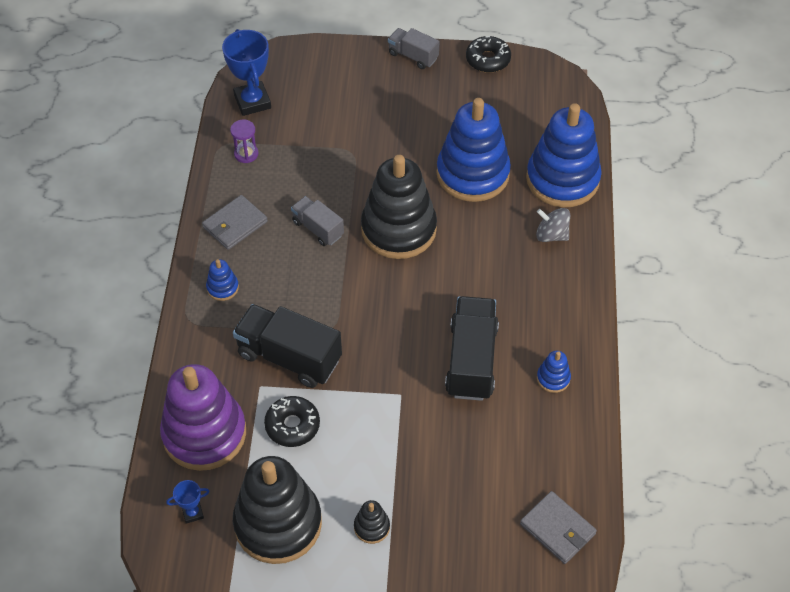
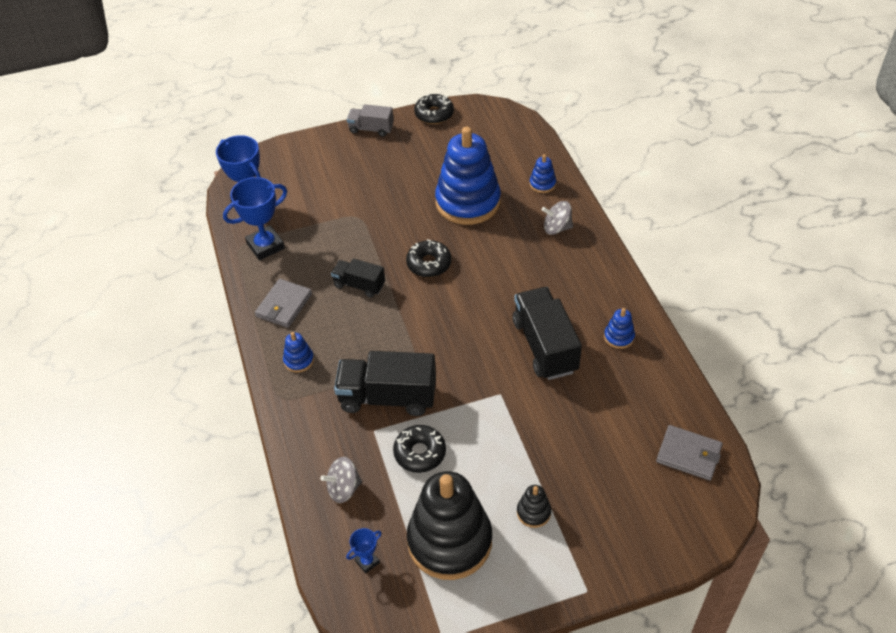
camera: 20 degrees left, 5 degrees down
purple stacking toy [160,364,246,471] -> grey spinning top [321,457,362,503]
purple hourglass [230,119,258,163] -> blue trophy [223,177,287,260]
grey truck [291,196,344,246] -> black truck [331,258,385,298]
black stacking toy [361,155,437,259] -> black donut [406,239,452,277]
blue stacking toy [526,103,602,207] -> blue stacking toy [530,154,556,193], size x0.41

